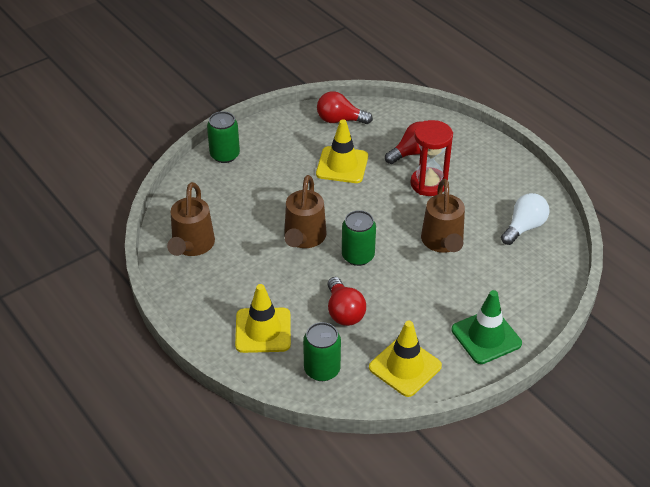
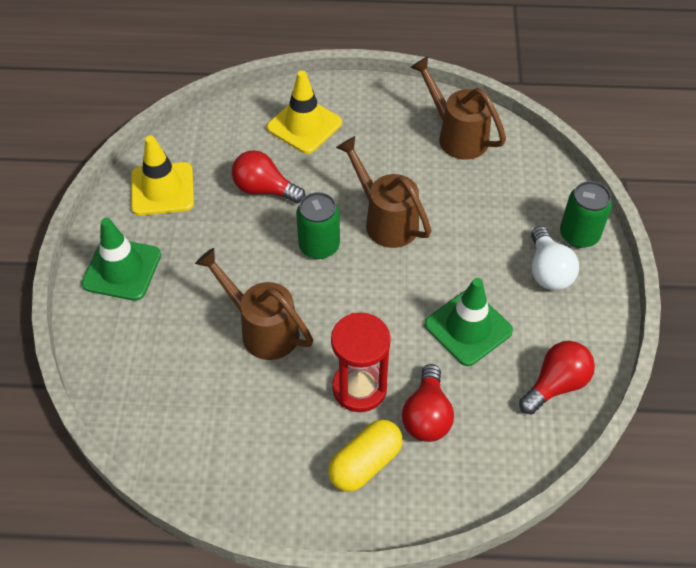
camera: 130 degrees right, 10 degrees up
green can [303,322,341,381] -> none
yellow traffic cone [316,119,368,183] -> green traffic cone [425,278,513,366]
white light bulb [501,193,549,245] -> white light bulb moved to [531,226,579,291]
none -> yellow capsule [328,419,403,492]

